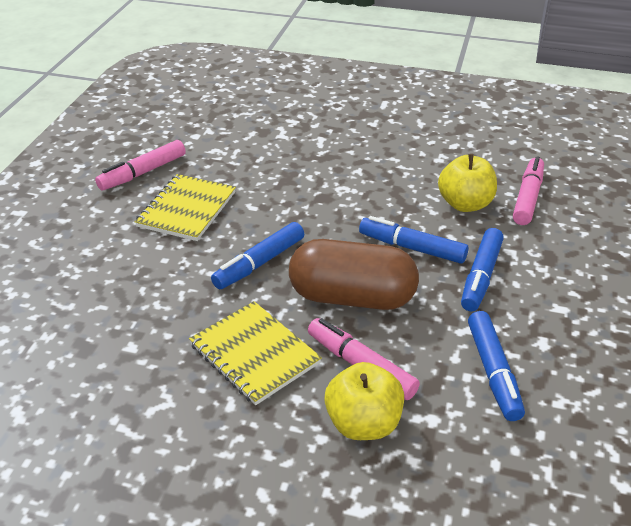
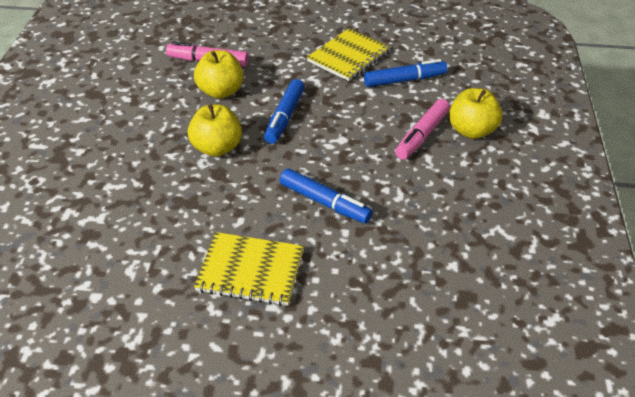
camera: 100 degrees left, 5 degrees up
pink marker [95,140,186,191] -> none
yellow notebook [189,301,322,405] -> yellow notebook moved to [307,28,390,81]
brown capsule [289,239,419,310] -> none
blue marker [461,228,504,311] -> none
none -> yellow apple [188,104,242,157]

